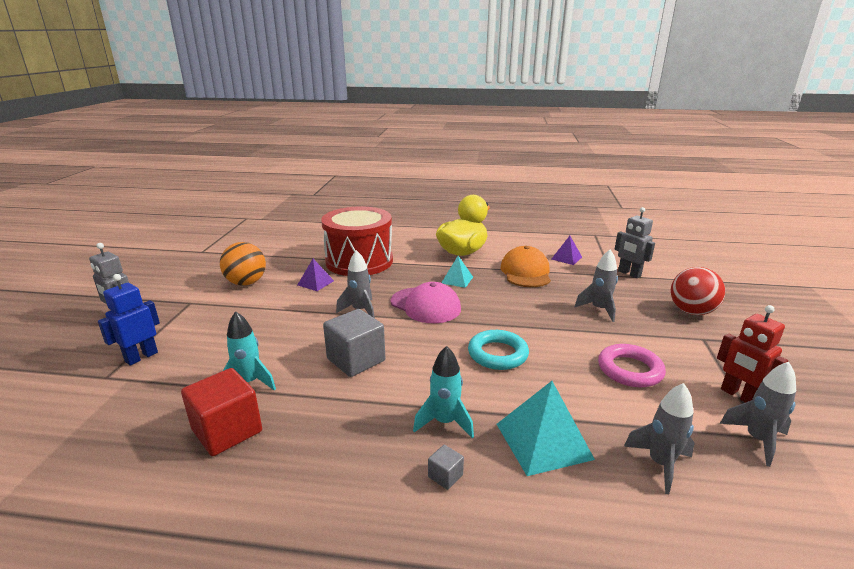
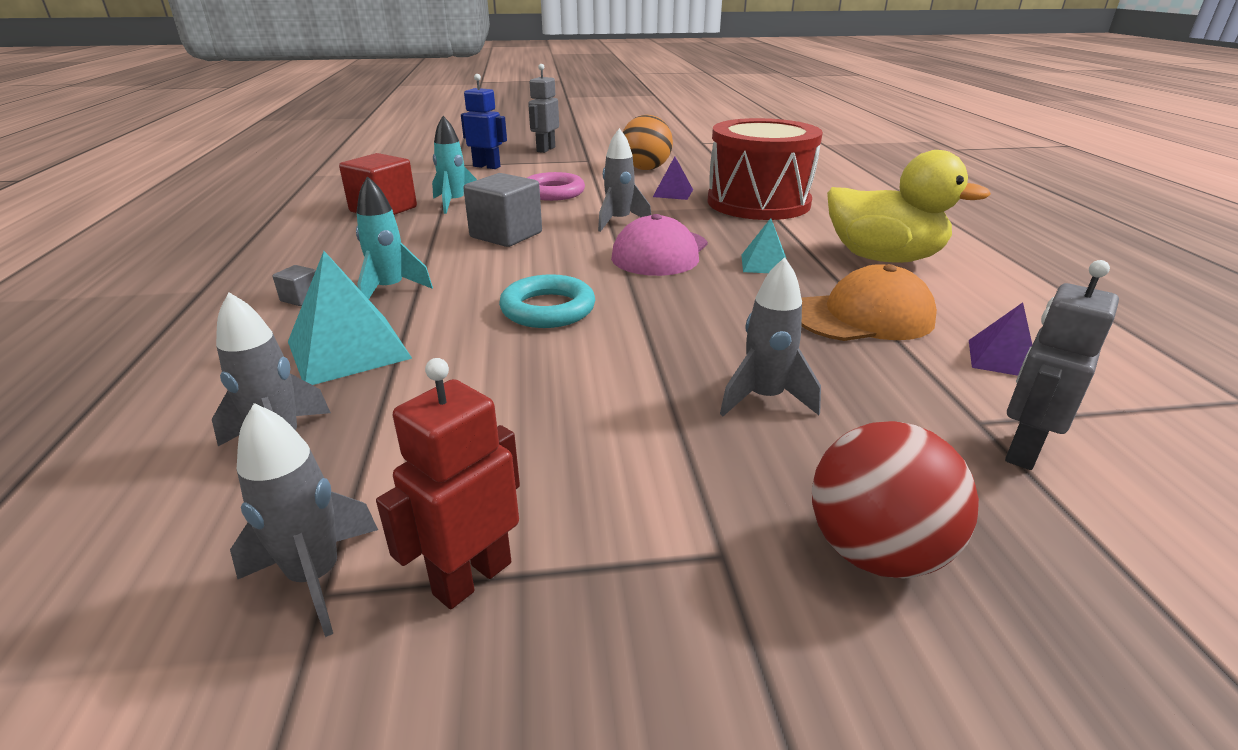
camera: 75 degrees right, 5 degrees up
pink ring [598,344,666,387] -> pink ring moved to [527,172,585,201]

